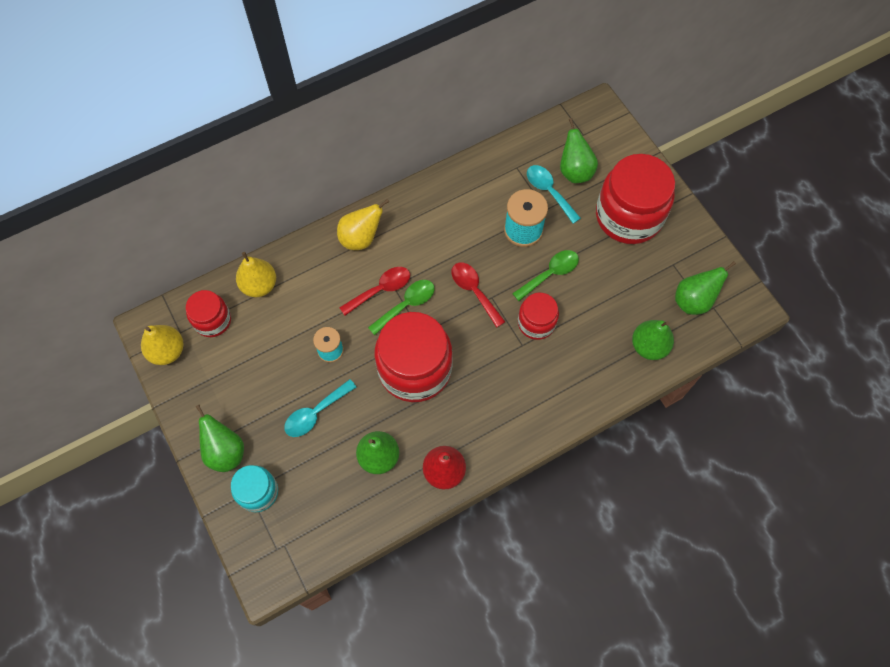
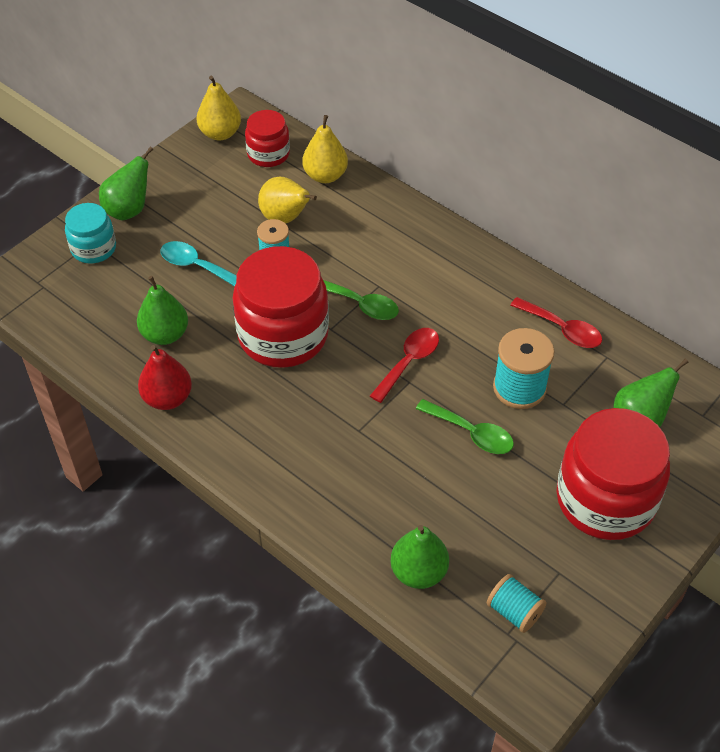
camera: 70 degrees right, 15 degrees down
yellow pear [337,199,389,250] -> yellow pear moved to [258,177,317,223]
red spoon [339,267,410,315] -> red spoon moved to [510,297,602,348]
red jar [518,293,559,340] -> none
turquoise spoon [527,165,581,224] -> none
green pear [675,261,736,315] -> turquoise spool [487,574,547,633]

